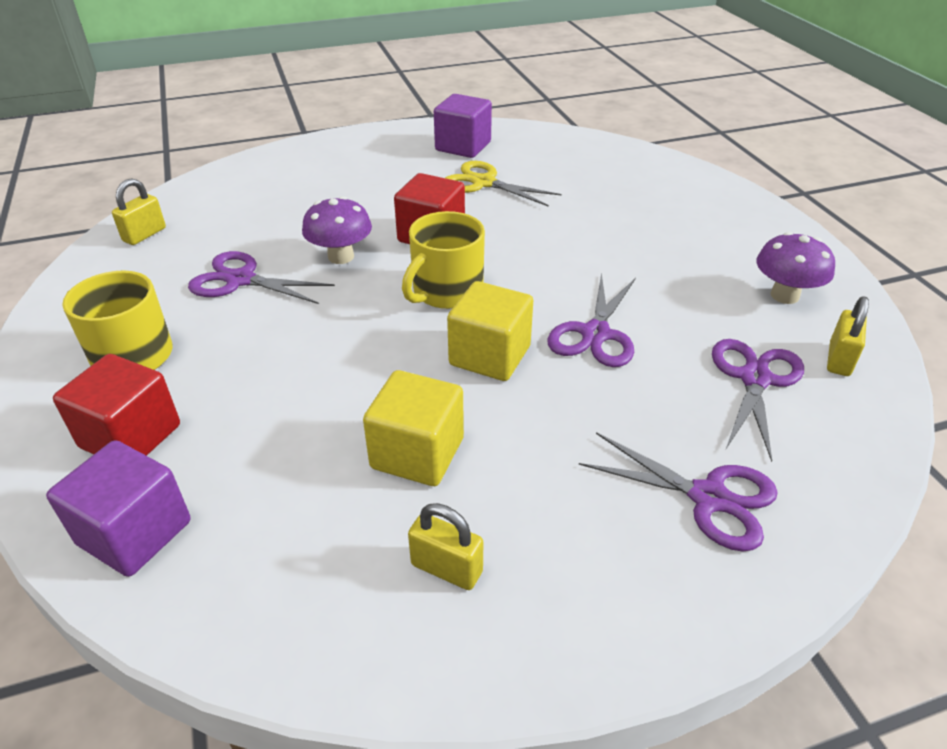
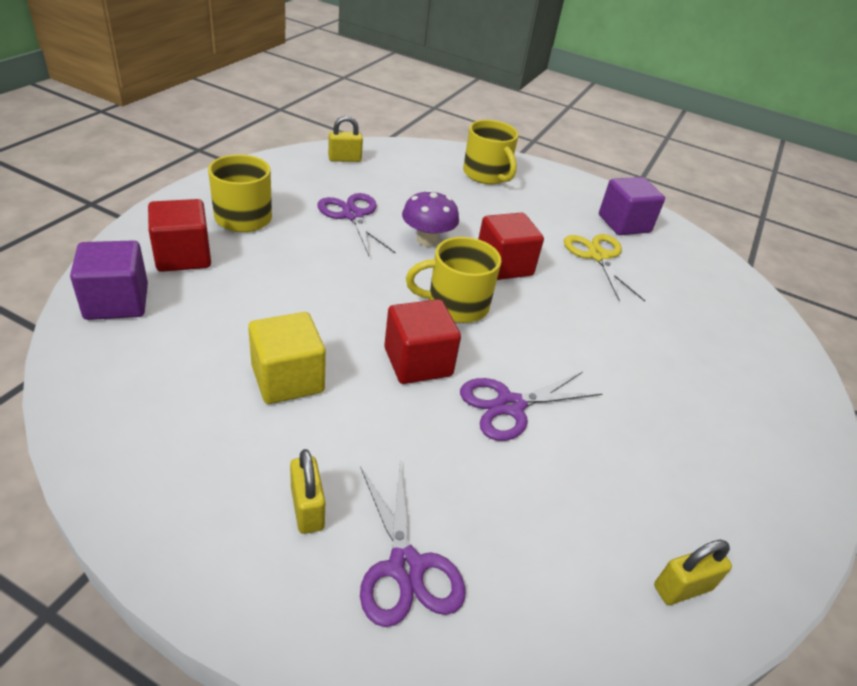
camera: 40 degrees right, 0 degrees up
yellow padlock [408,503,483,590] -> yellow padlock moved to [290,449,325,534]
yellow cube [447,281,533,381] -> red cube [384,299,461,384]
purple scissors [712,339,804,462] -> none
purple mushroom [756,232,835,304] -> none
none -> yellow mug [463,120,519,184]

